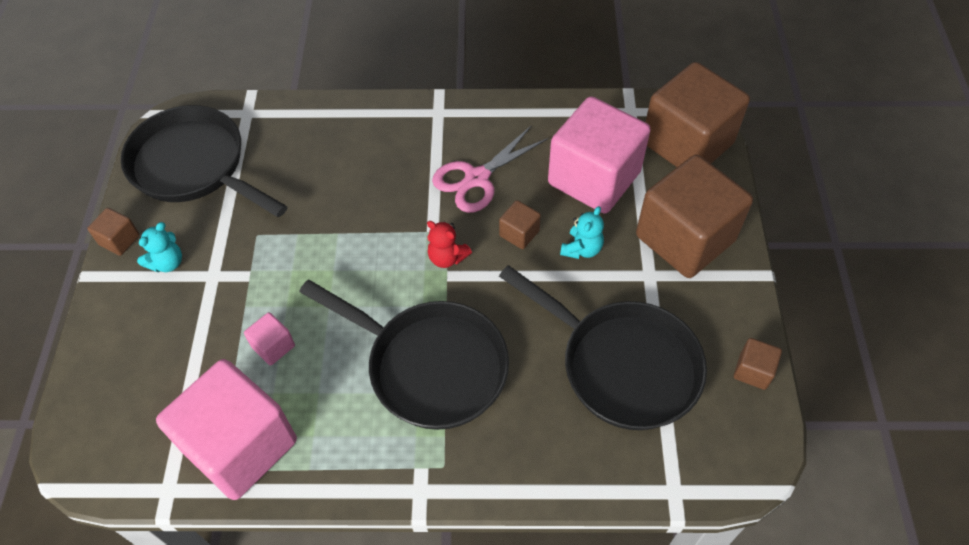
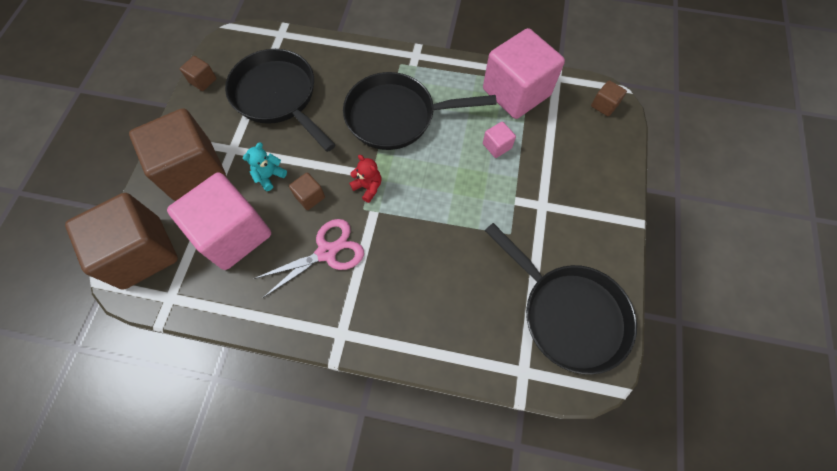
camera: 170 degrees left, 10 degrees up
brown cube [87,208,140,256] -> brown cube moved to [591,80,627,116]
turquoise teddy bear [137,222,182,272] -> none
black pan [299,280,509,430] -> black pan turned 45 degrees counterclockwise [343,72,497,150]

